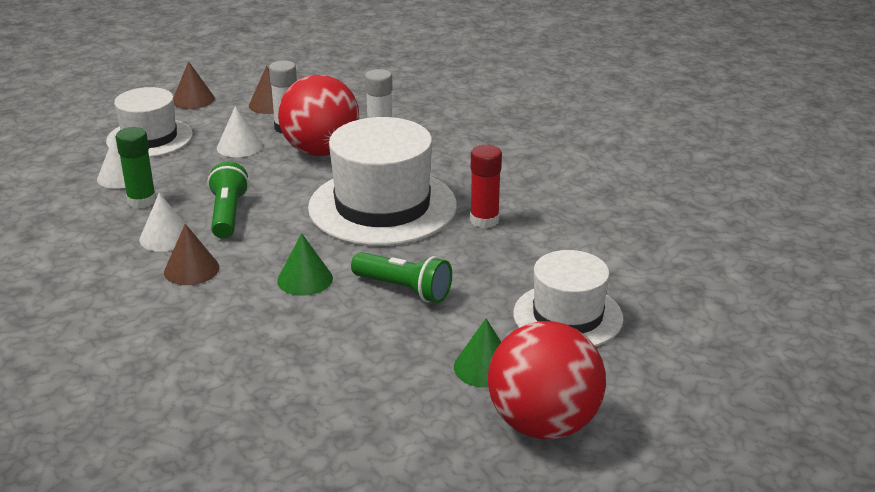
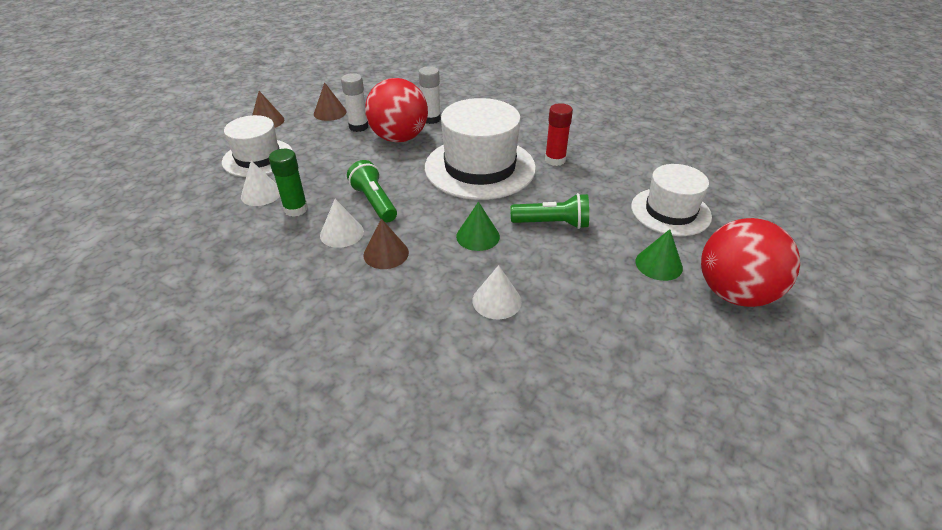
camera: 25 degrees left, 10 degrees up
white cone [217,106,263,157] -> white cone moved to [472,265,522,319]

